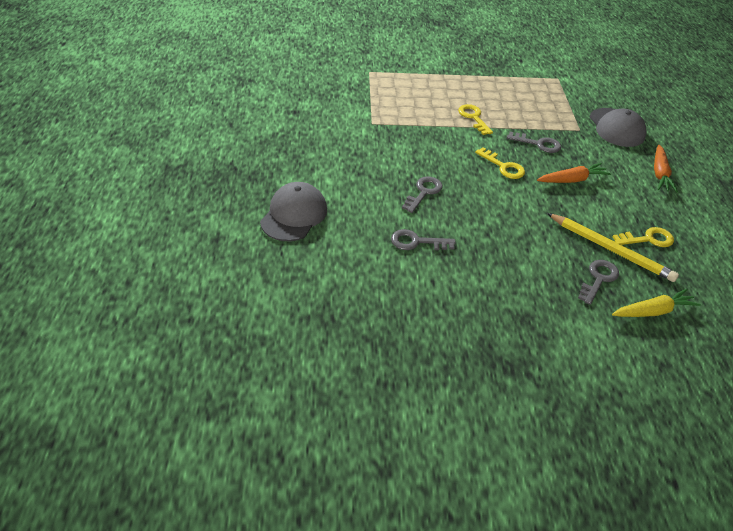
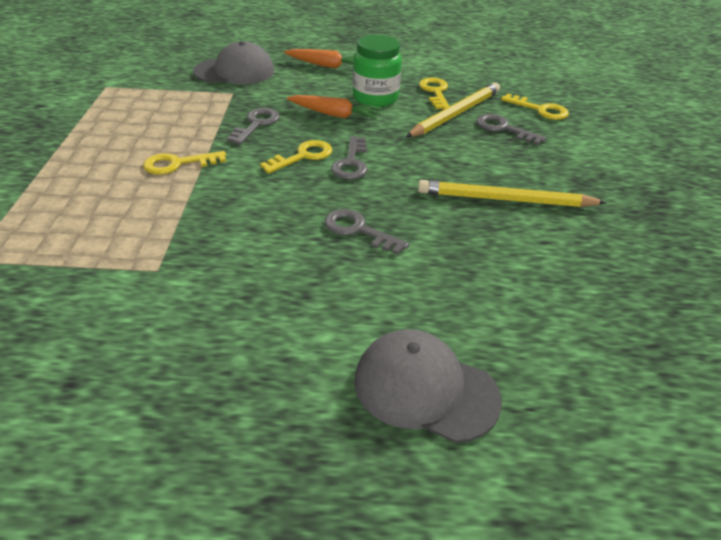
camera: 85 degrees left, 5 degrees down
grey key [391,229,456,250] -> grey key moved to [331,136,368,180]
orange carrot [537,163,611,183] -> orange carrot turned 120 degrees clockwise [287,95,382,119]
yellow carrot [612,289,701,317] -> yellow key [501,93,569,120]
none -> green jar [353,35,402,107]
none -> yellow pencil [418,180,607,207]

